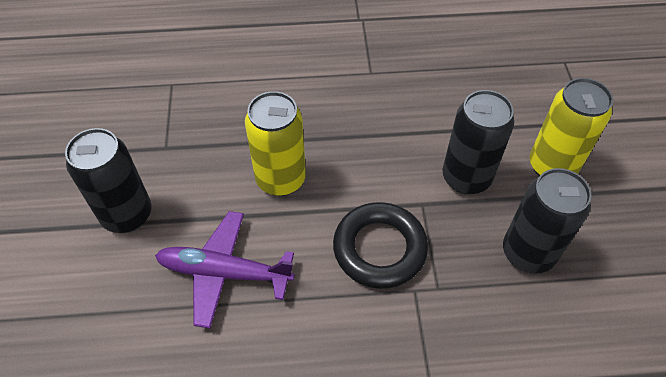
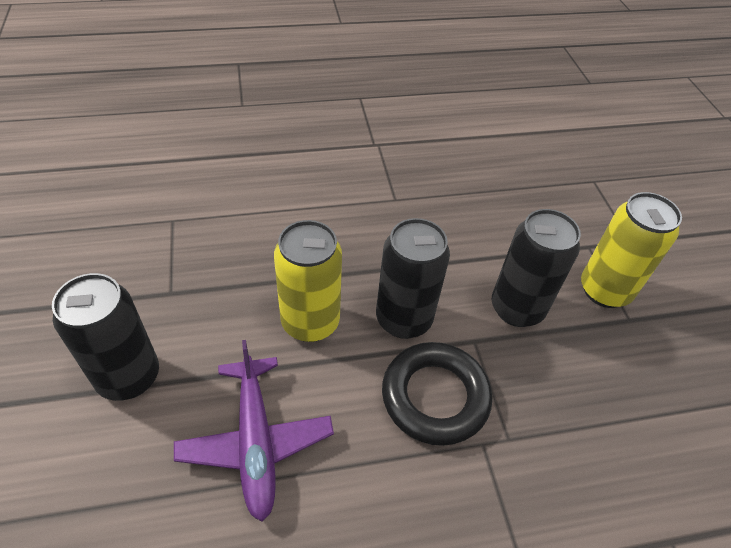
camera: 10 degrees left, 5 degrees down
purple plane [155,211,295,329] -> purple plane turned 105 degrees counterclockwise [174,340,334,522]
black can [503,168,592,274] -> black can moved to [376,218,450,339]

